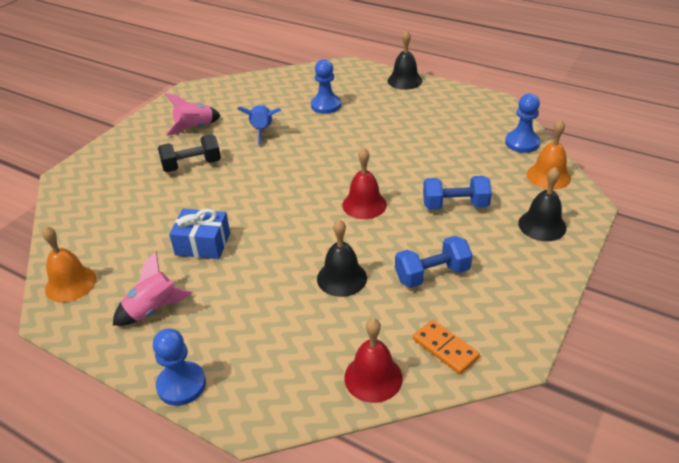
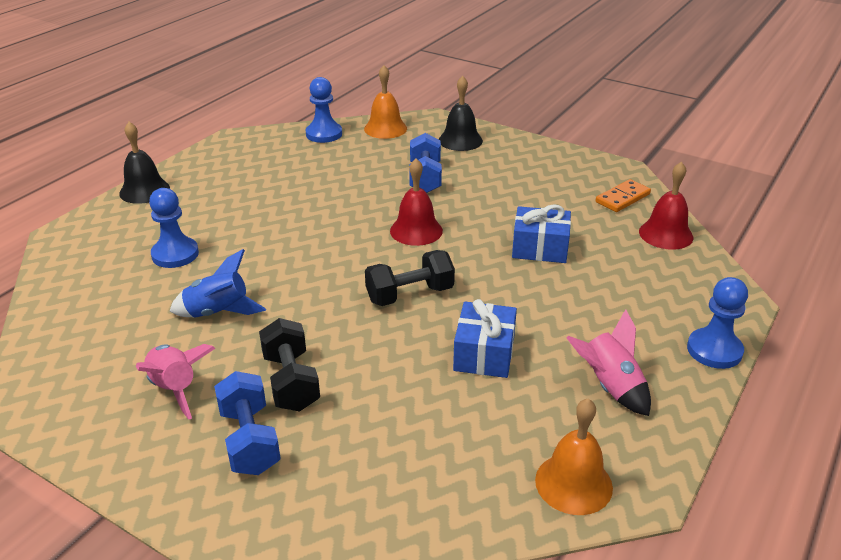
camera: 90 degrees left, 5 degrees down
black bell [317,219,367,297] -> blue gift [512,204,571,263]
blue dumbbell [395,236,473,288] -> blue dumbbell moved to [214,371,281,475]
none -> black dumbbell [365,250,455,306]

